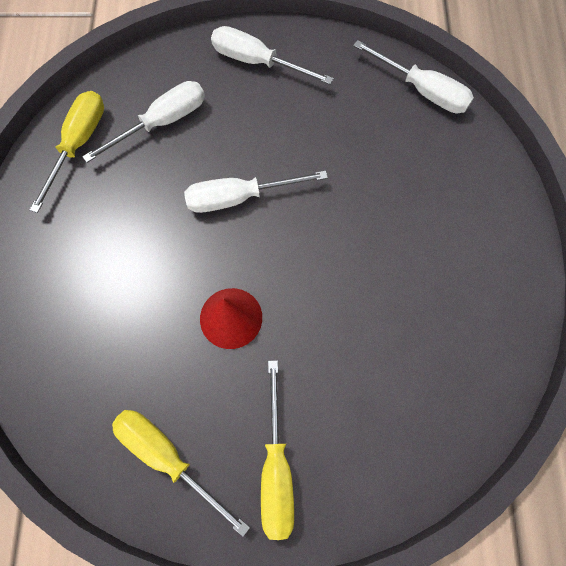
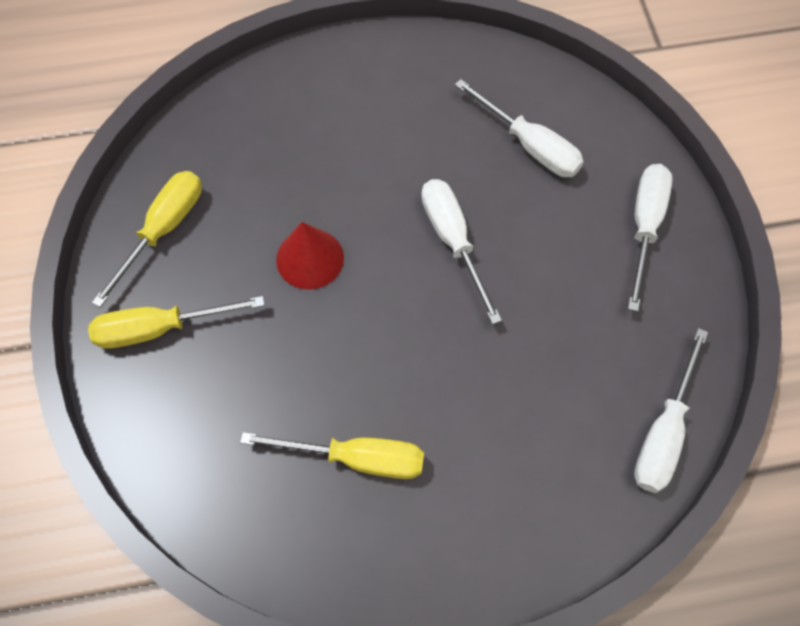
camera: 80 degrees right, 5 degrees down
yellow screwdriver [30,91,104,213] -> yellow screwdriver moved to [240,432,424,479]

